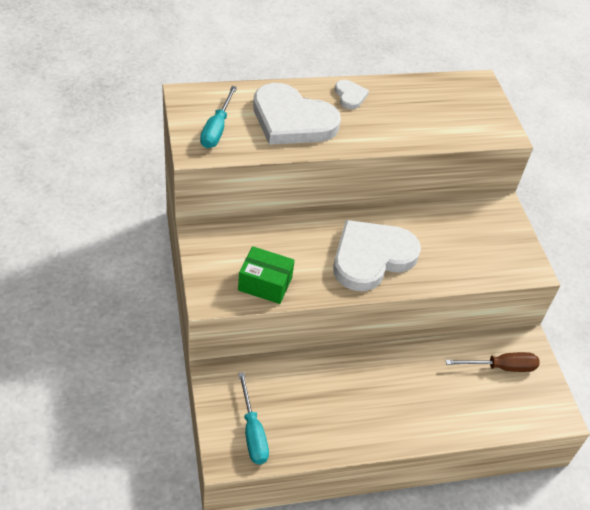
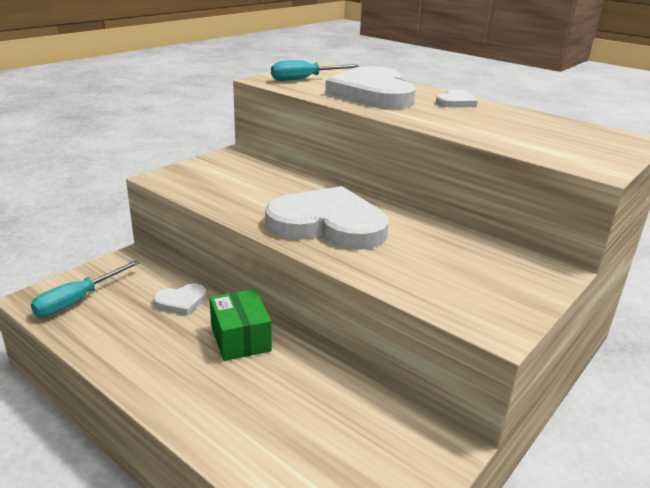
camera: 55 degrees right, 20 degrees down
green box [238,246,295,304] -> green box moved to [209,289,272,361]
brown screwdriver [446,352,540,372] -> none
none -> white heart [153,283,207,315]

